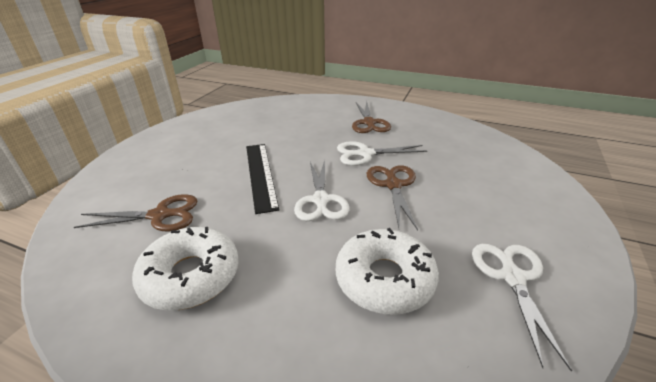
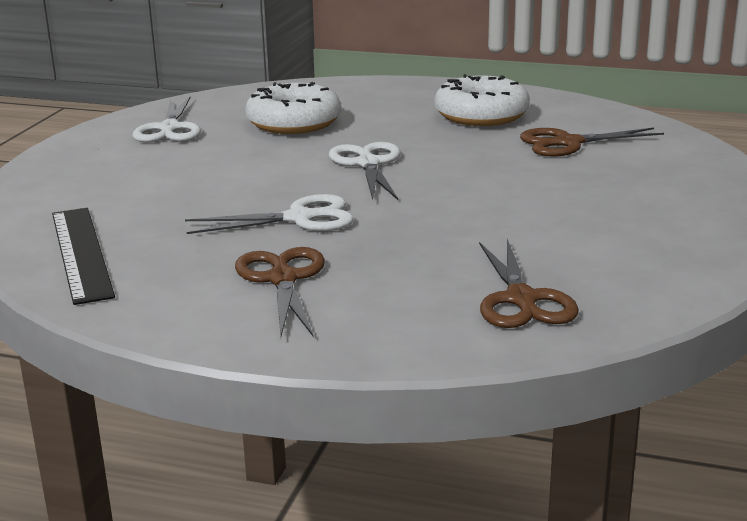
camera: 175 degrees right, 10 degrees down
black ruler [246,144,279,214] -> black ruler moved to [52,208,115,305]
brown scissors [367,165,418,230] -> brown scissors moved to [479,239,579,328]

